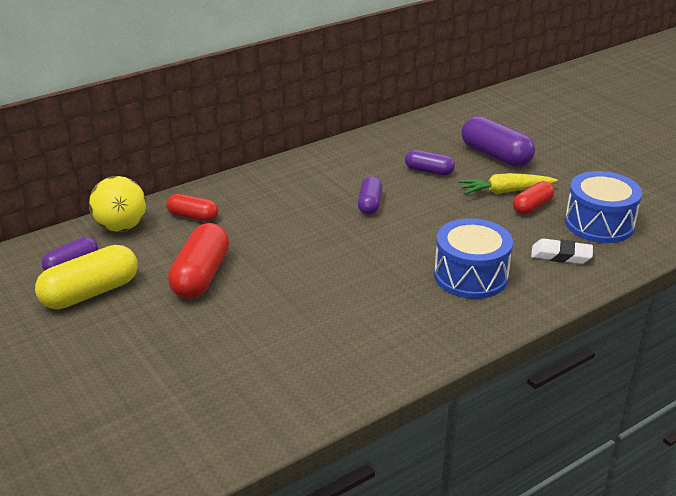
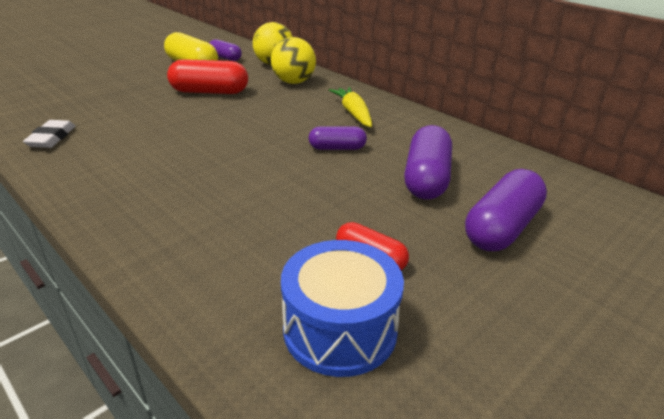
camera: 80 degrees right, 0 degrees up
red capsule [166,194,218,222] -> yellow ball [271,37,316,84]
purple capsule [405,150,455,176] -> purple capsule [404,125,452,200], size x1.68
blue drum [434,218,513,299] -> none
yellow carrot [458,173,558,194] -> yellow carrot moved to [329,87,372,127]
white eraser [531,238,593,264] -> white eraser moved to [23,120,75,148]

